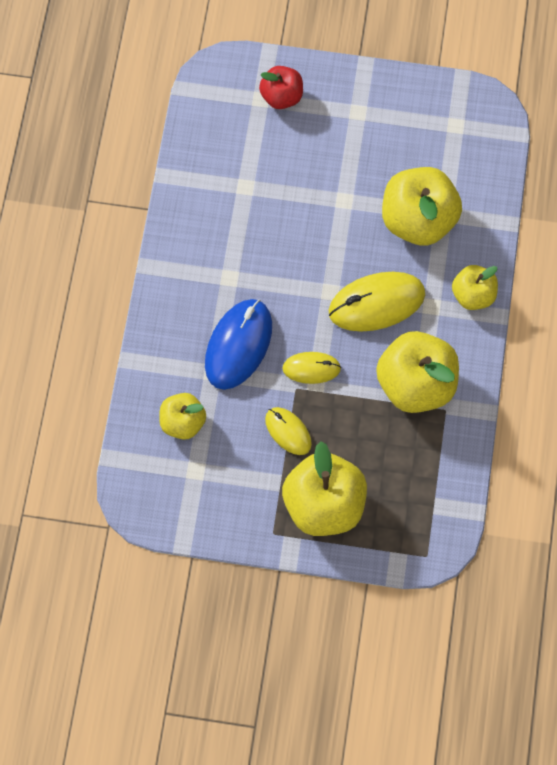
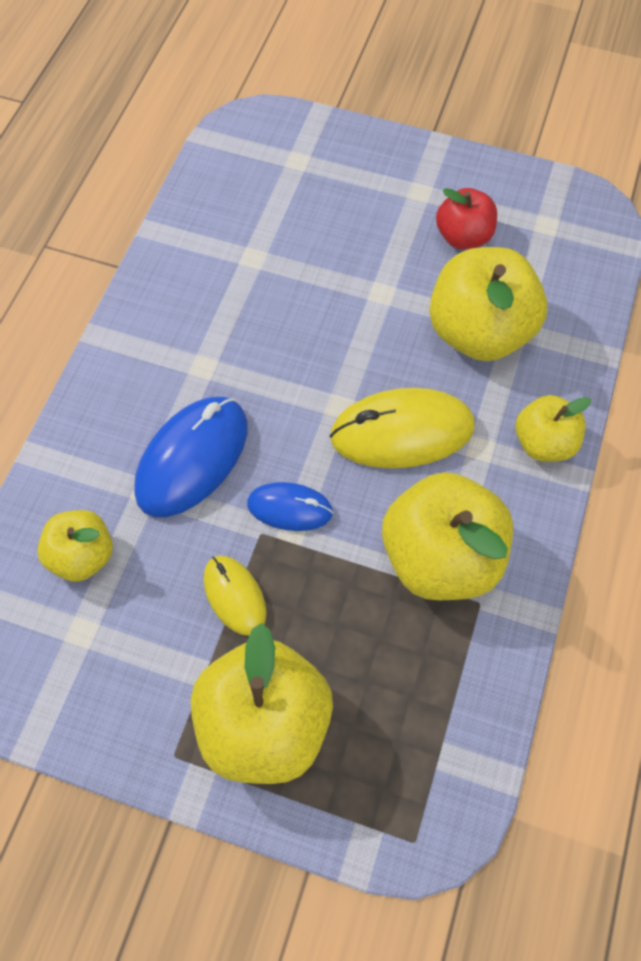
camera: 10 degrees right, 5 degrees down
red apple [259,66,303,109] -> red apple moved to [436,188,497,249]
yellow mouse [282,352,341,384] -> blue mouse [247,482,333,531]

